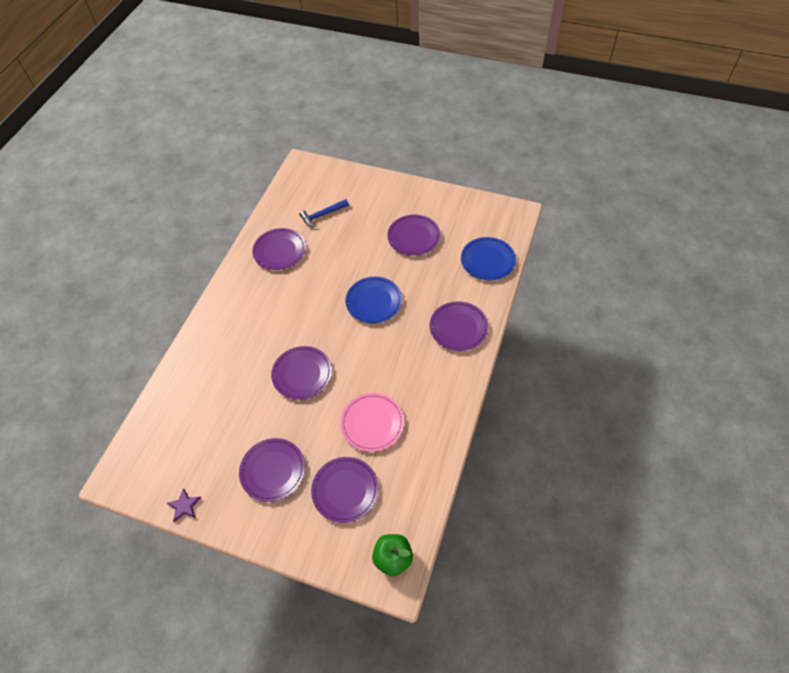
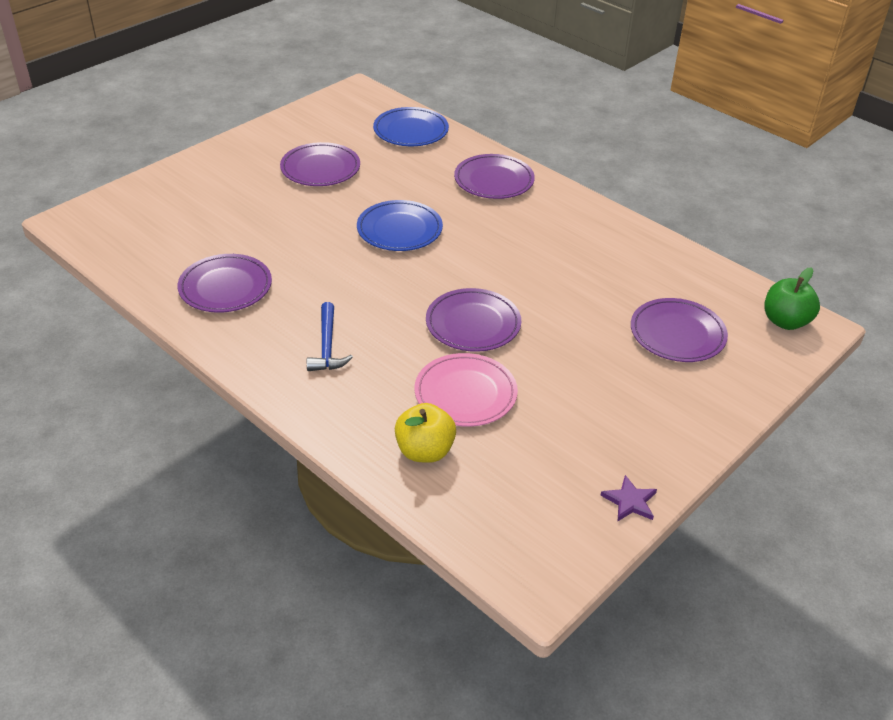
camera: 70 degrees left, 15 degrees down
purple plate [239,438,305,502] -> none
blue hammer [299,199,349,227] -> blue hammer moved to [307,302,353,371]
pink plate [340,393,404,452] -> pink plate moved to [415,353,518,427]
none -> yellow apple [395,403,456,463]

